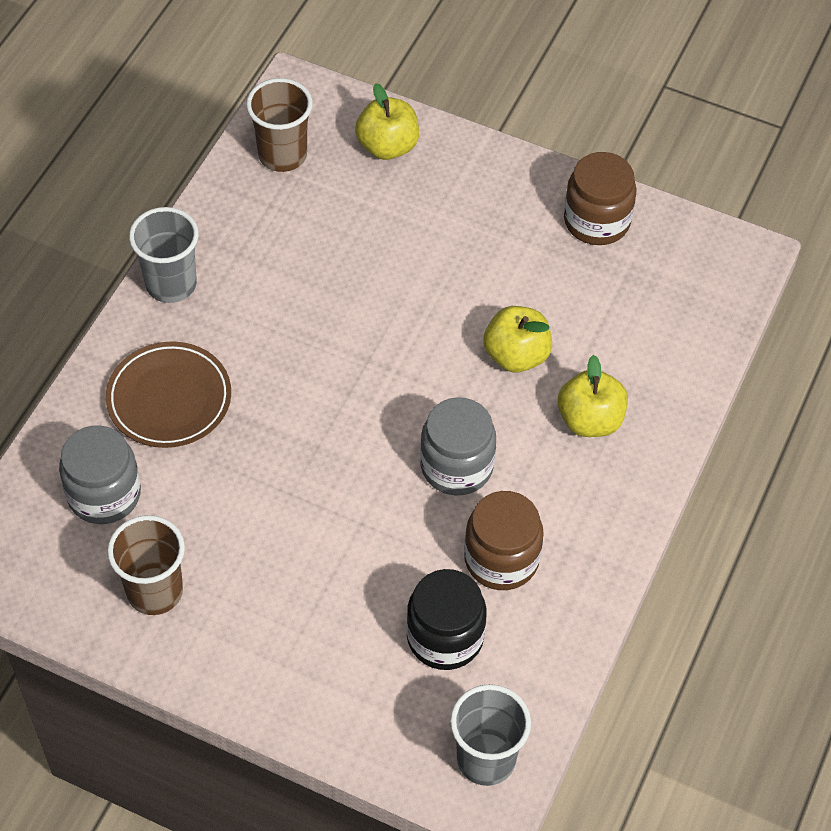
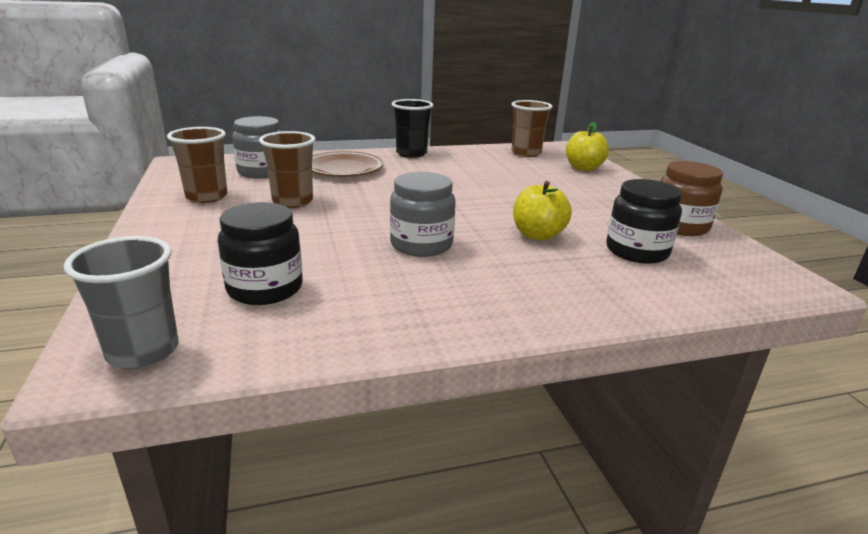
camera: 50 degrees right, 30 degrees down
grey cup [129,207,199,303] -> black cup [392,99,433,158]
brown jar [464,491,544,590] -> none
yellow apple [558,355,628,437] -> none
none -> brown cup [259,131,315,208]
none -> black jar [606,179,682,264]

